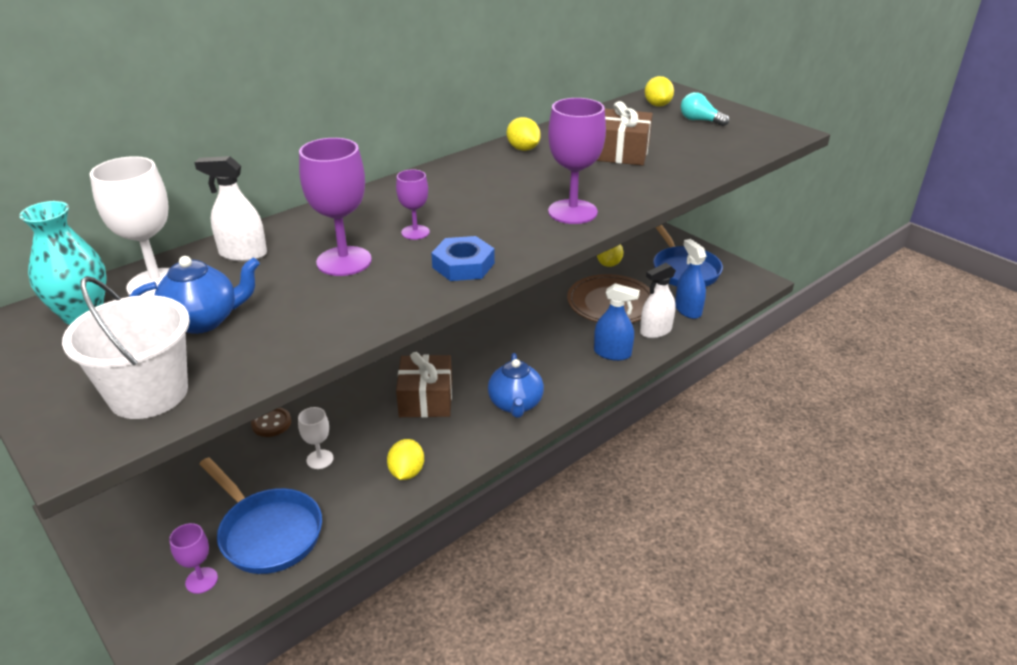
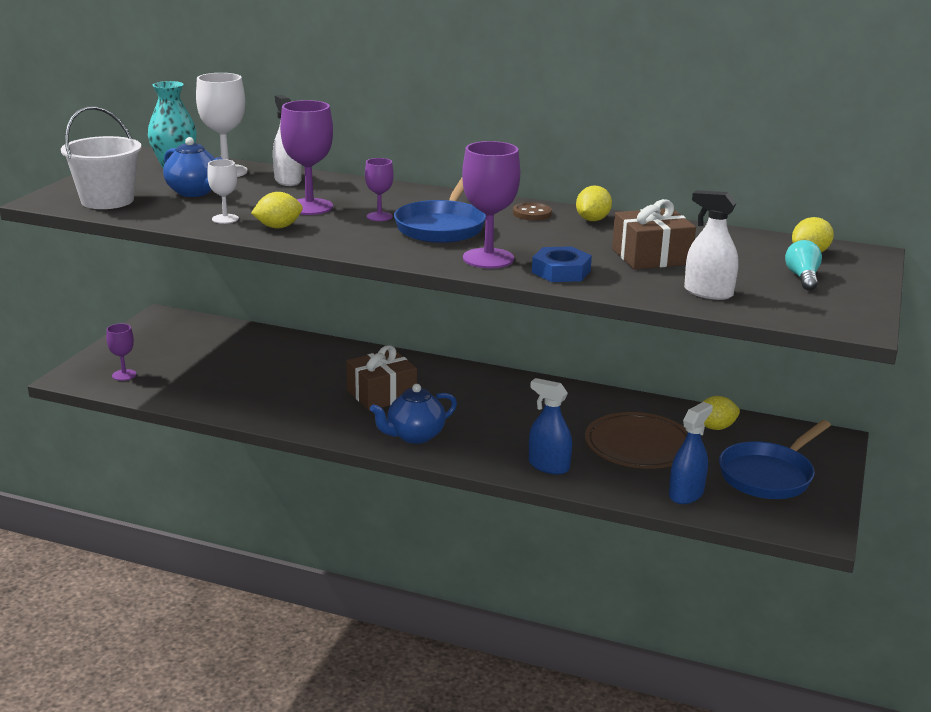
camera: 60 degrees right, 10 degrees down
blue pan [199,457,322,574] -> blue pan moved to [394,178,486,243]
brown button [251,407,291,437] -> brown button moved to [513,202,552,220]
white goblet [298,407,333,469] -> white goblet moved to [207,159,239,224]
yellow lemon [387,439,424,480] -> yellow lemon moved to [251,192,303,228]
blue nut [431,236,495,281] -> blue nut moved to [532,246,592,282]
blue spray bottle [594,283,640,361] -> blue spray bottle turned 135 degrees clockwise [529,378,572,474]
white spray bottle [640,263,676,338] -> white spray bottle moved to [684,190,739,300]

